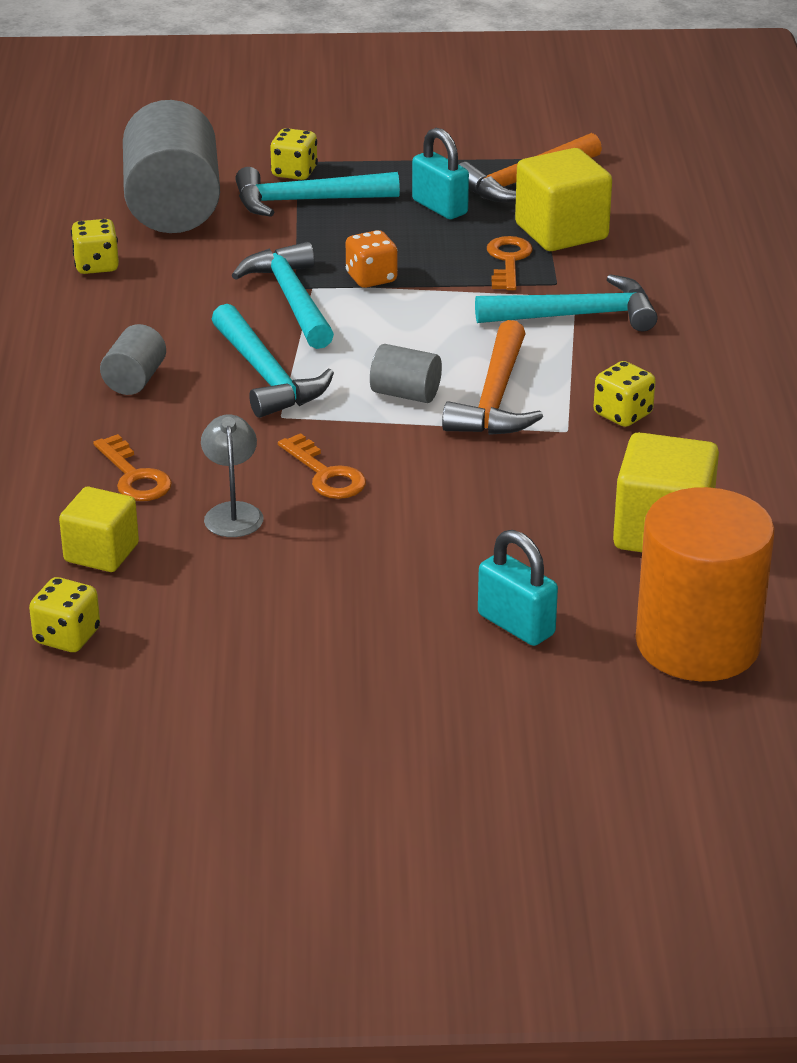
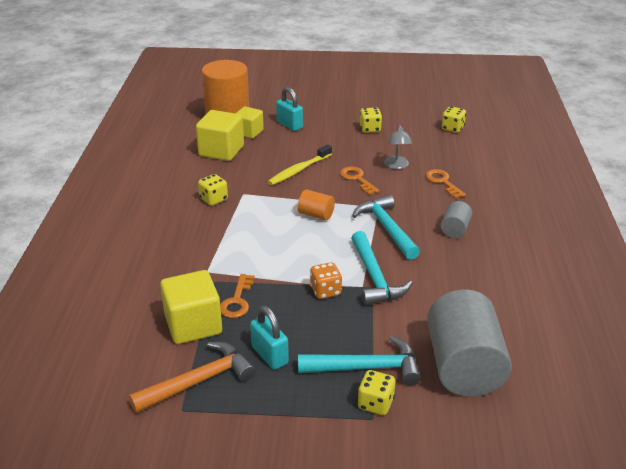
camera: 175 degrees left, 0 degrees up
yellow cube [59,487,139,572] -> yellow cube moved to [235,106,264,139]
yellow dice [71,219,119,274] -> yellow dice moved to [360,108,382,133]
grey cylinder [370,344,442,403] -> orange cylinder [298,190,335,221]
orange hammer [442,320,543,435] -> none
turquoise hammer [475,274,658,331] -> none
none -> yellow toothbrush [268,144,332,185]

